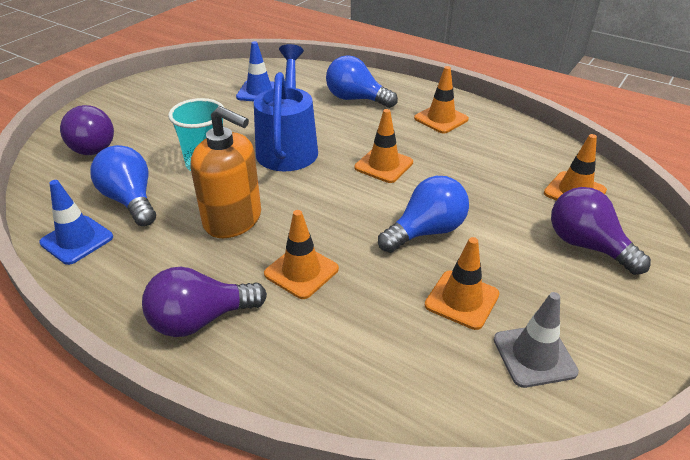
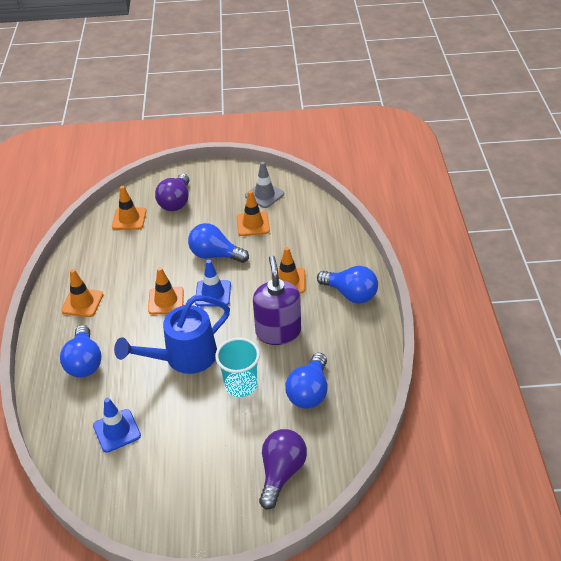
camera: 125 degrees left, 5 degrees up
blue traffic cone [39,180,113,265] -> blue traffic cone moved to [195,260,231,307]
purple light bulb [142,267,267,337] -> blue light bulb [317,266,378,304]
orange soap dispenser [191,106,261,238] -> purple soap dispenser [253,256,301,345]

